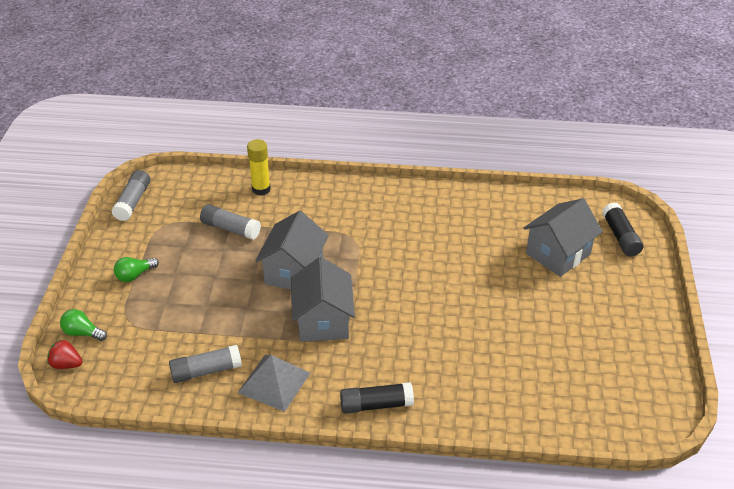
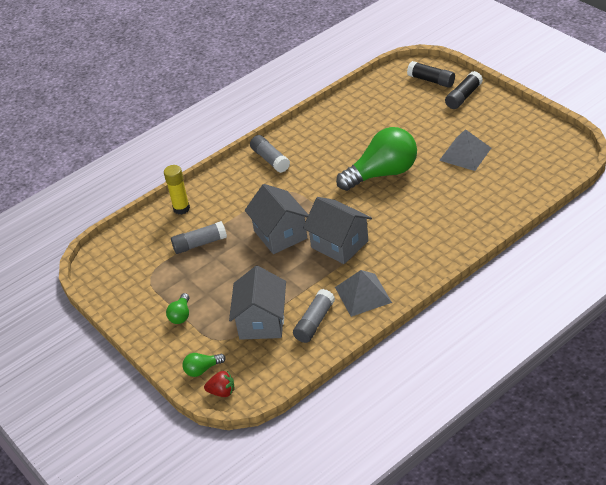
camera: 40 degrees left, 0 degrees up
red strawberry [47,339,82,369] -> red strawberry turned 150 degrees counterclockwise [204,371,234,397]
grey glue stick [111,170,150,221] -> grey glue stick moved to [250,135,290,173]
black glue stick [340,382,414,414] -> black glue stick moved to [445,71,483,109]
grey house [524,198,603,277] -> grey house moved to [229,266,286,340]
none -> green light bulb [336,127,417,191]
none -> grey pyramid [439,129,491,171]

